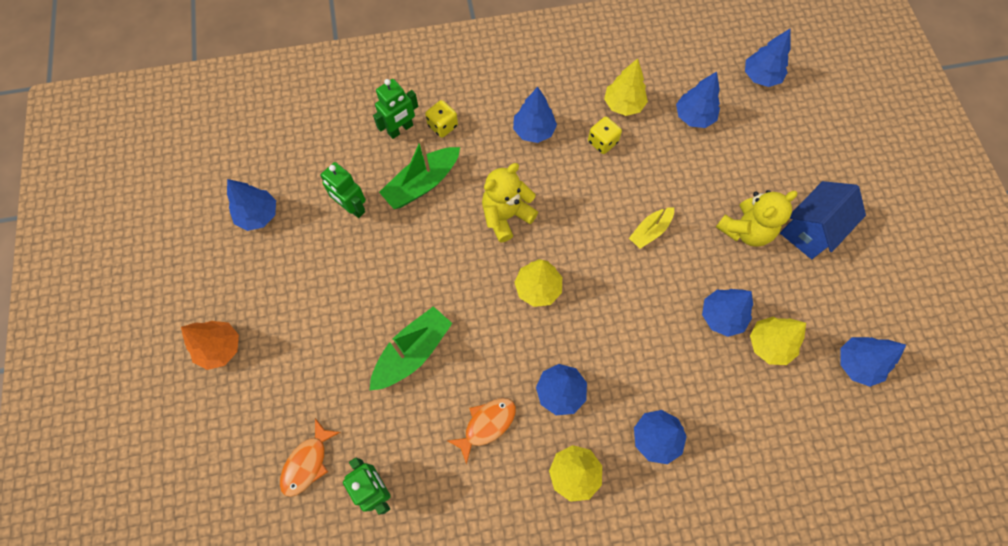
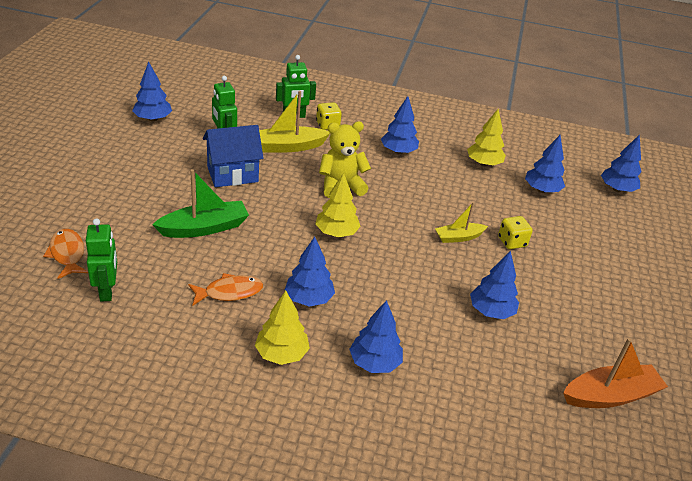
camera: 20 degrees right, 30 degrees down
orange tree [181,321,239,370] -> none
orange fish [280,418,340,497] -> orange fish turned 105 degrees clockwise [43,229,88,279]
green boat [379,139,460,209] -> yellow boat [259,91,330,153]
yellow dice [588,117,622,154] -> yellow dice moved to [498,216,533,249]
yellow teddy bear [716,190,797,247] -> none
yellow tree [750,317,806,365] -> none
blue house [780,181,866,259] -> blue house moved to [203,125,263,187]
blue tree [840,337,906,387] -> orange boat [563,338,668,408]

